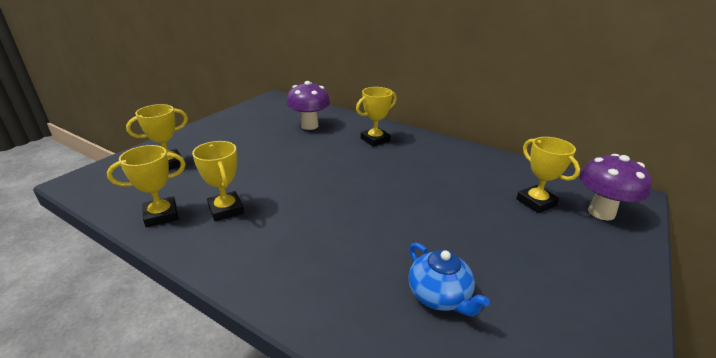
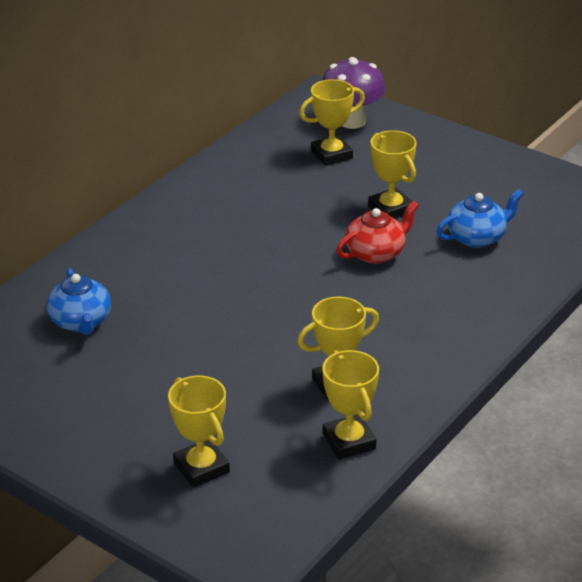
camera: 85 degrees left, 5 degrees up
purple mushroom [286,81,330,130] -> blue teapot [47,268,111,335]
yellow trophy [356,87,397,147] -> yellow trophy moved to [368,130,417,219]
none -> red teapot [336,201,419,264]

